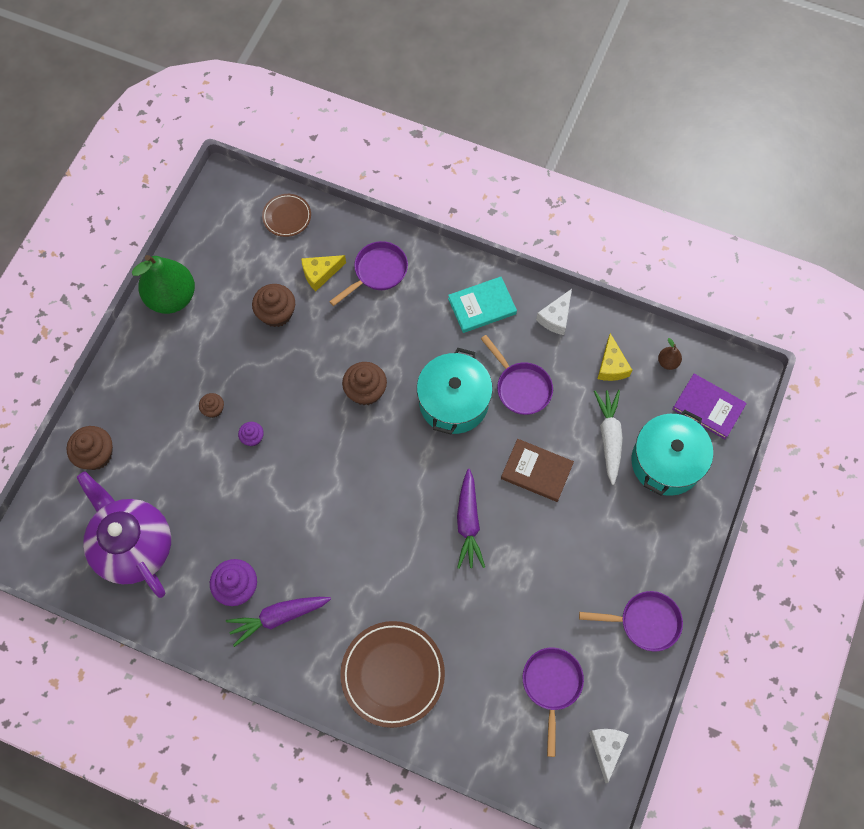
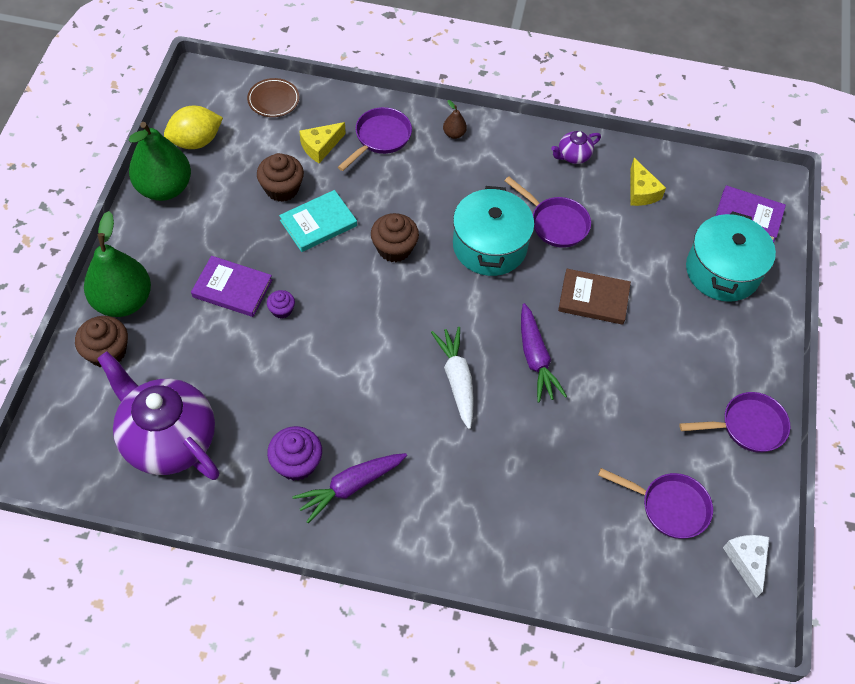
camera: 15 degrees left, 10 degrees down
brown cupcake [199,393,224,418] -> purple book [191,256,272,317]
brown plate [340,621,445,728] -> none
turquoise book [448,277,517,333] -> turquoise book moved to [279,190,357,252]
purple pan [522,647,584,757] -> purple pan turned 120 degrees clockwise [598,468,713,539]
white cheese [536,289,572,335] -> purple teapot [551,131,601,164]
white carrot [594,390,623,485] -> white carrot moved to [431,327,474,429]
brown pear [658,338,682,370] -> brown pear moved to [443,100,467,139]
none -> green pear [84,211,151,317]
none -> yellow lemon [164,106,223,149]

